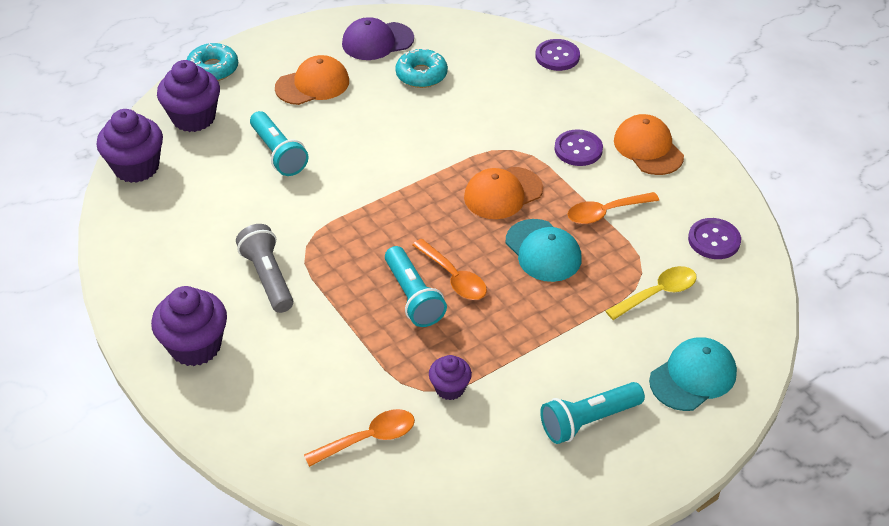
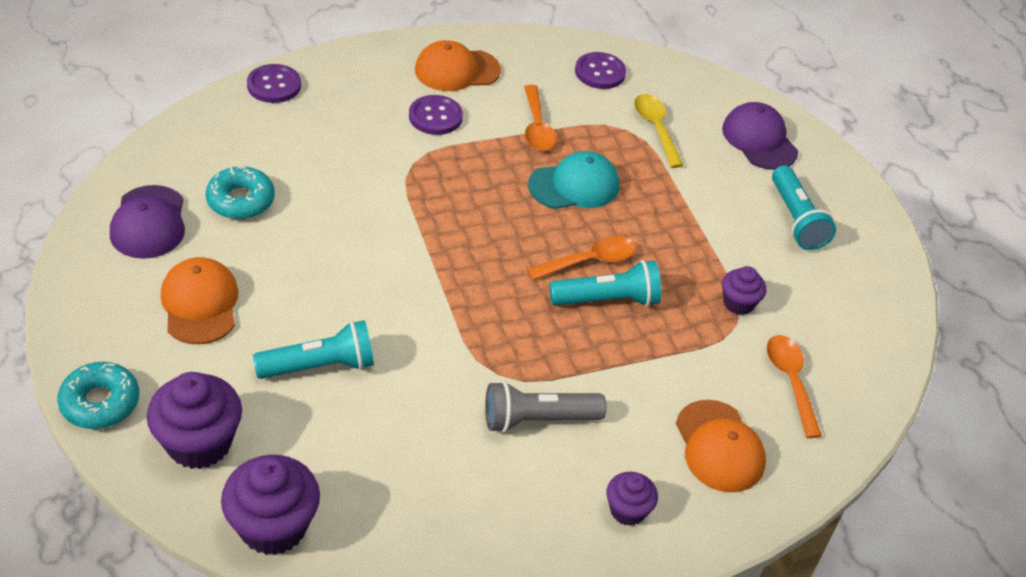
camera: 80 degrees left, 0 degrees up
purple cupcake [151,286,227,366] -> purple cupcake [606,472,658,526], size x0.56
orange cap [464,167,543,219] -> orange cap moved to [676,400,766,493]
turquoise cap [649,337,737,411] -> purple cap [722,102,798,170]

